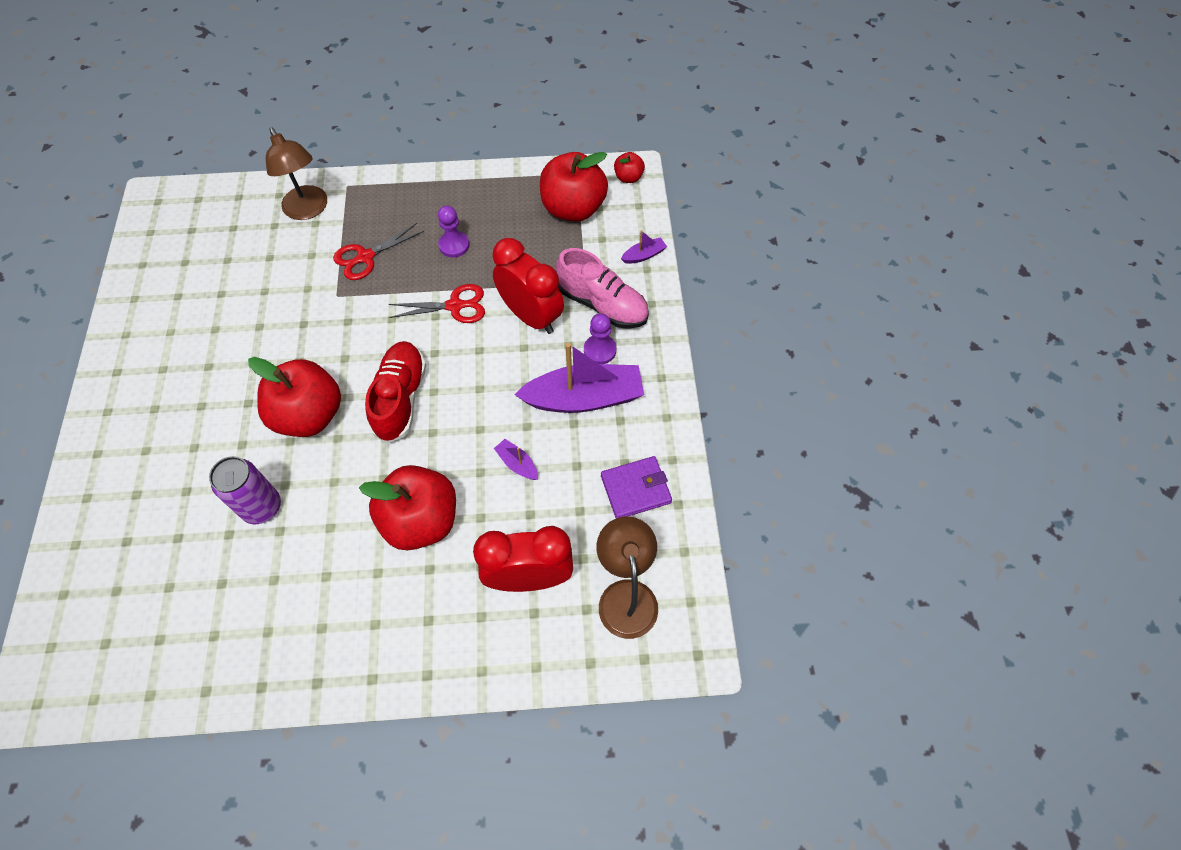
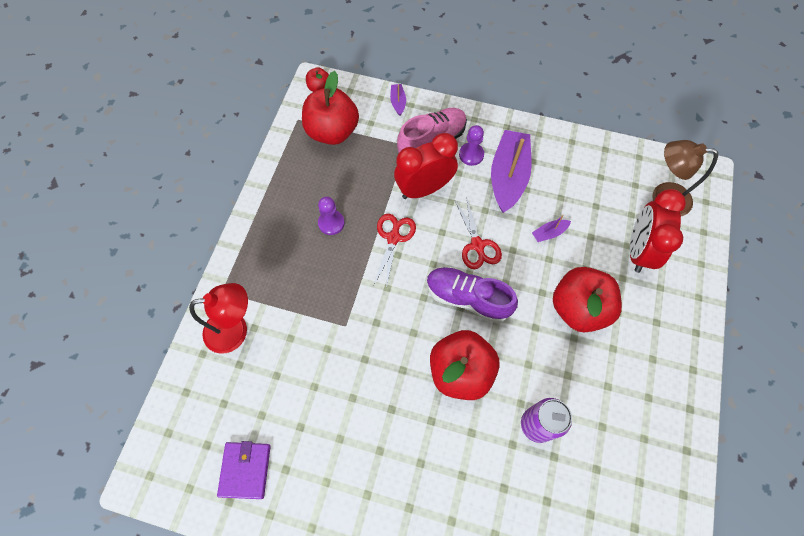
camera: 70 degrees left, 5 degrees up
brown lamp [266,128,327,220] -> red lamp [189,283,248,354]
red scissors [333,223,424,280] -> red scissors moved to [455,196,502,269]
red shoe [365,341,426,443] -> purple shoe [427,267,518,323]
purple wallet [601,456,672,518] -> purple wallet moved to [217,441,271,499]

